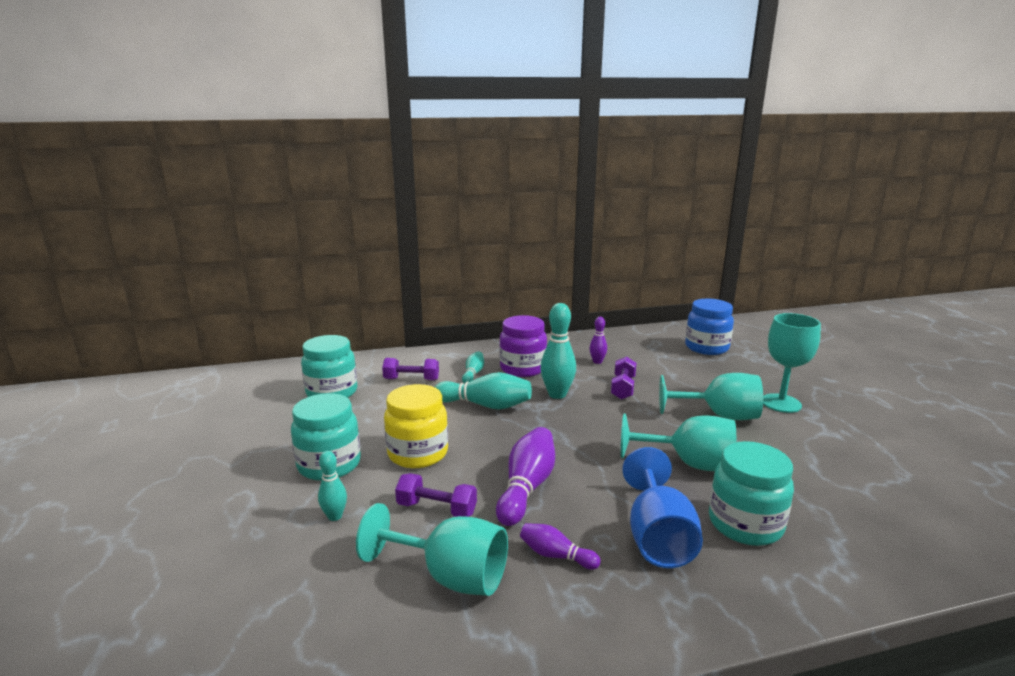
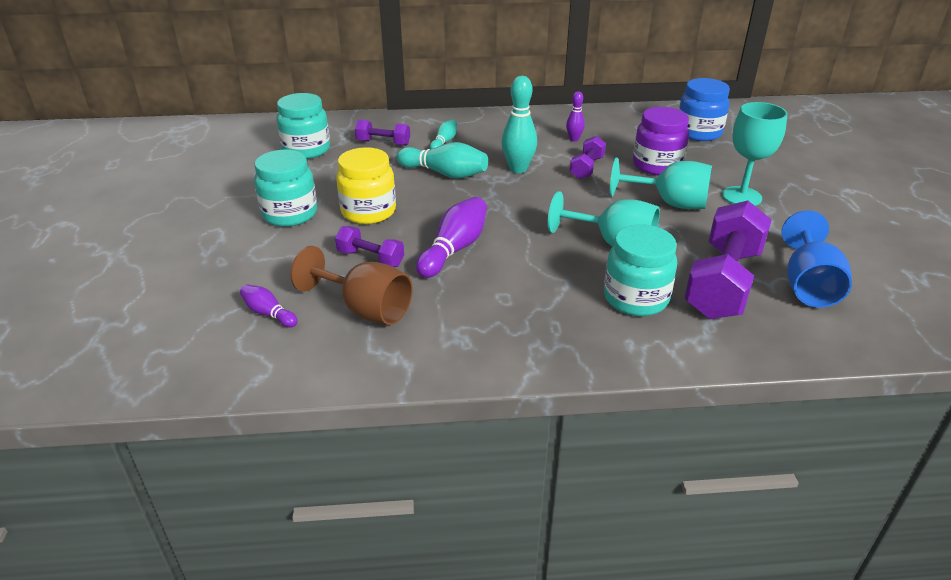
camera: 10 degrees right, 15 degrees up
turquoise bowling pin [318,451,347,521] -> none
turquoise goblet [356,503,508,596] -> brown goblet [290,246,413,325]
purple jar [499,315,547,377] -> purple jar moved to [633,107,689,175]
purple bowling pin [520,523,601,570] -> purple bowling pin moved to [240,285,298,327]
blue goblet [622,447,703,568] -> blue goblet moved to [782,211,852,308]
none -> purple dumbbell [684,201,772,319]

